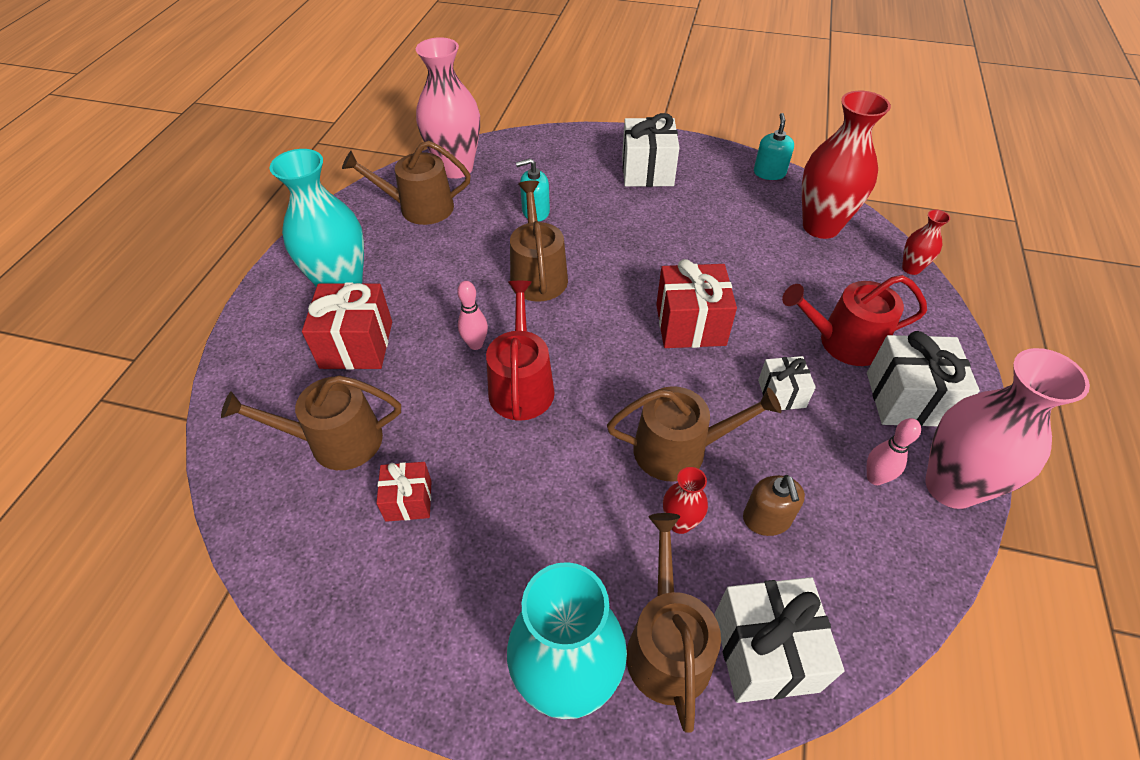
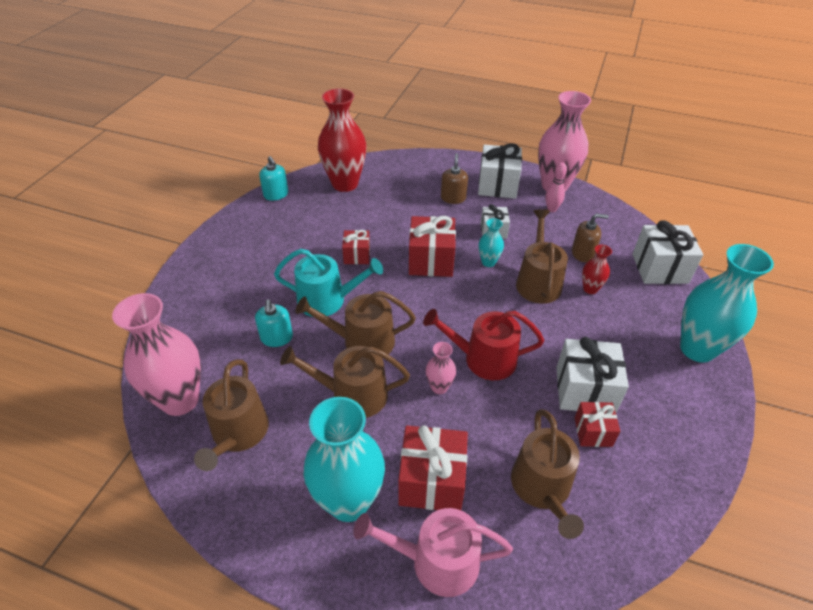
camera: 85 degrees left, 5 degrees down
pink bowling pin [457,281,488,350] -> pink vase [425,342,456,394]
white gift [622,113,679,187] -> white gift moved to [556,337,629,413]
brown watering can [626,513,721,733] -> brown watering can moved to [280,346,410,418]
turquoise soap dispenser [754,113,794,180] -> turquoise soap dispenser turned 135 degrees counterclockwise [259,156,288,201]
red watering can [782,275,927,366] -> brown soap dispenser [441,153,468,204]
red vase [902,210,950,275] -> none
none -> turquoise watering can [274,249,383,317]
none -> red gift [342,230,370,264]
none -> pink watering can [353,508,513,597]
none -> turquoise vase [479,218,504,267]

